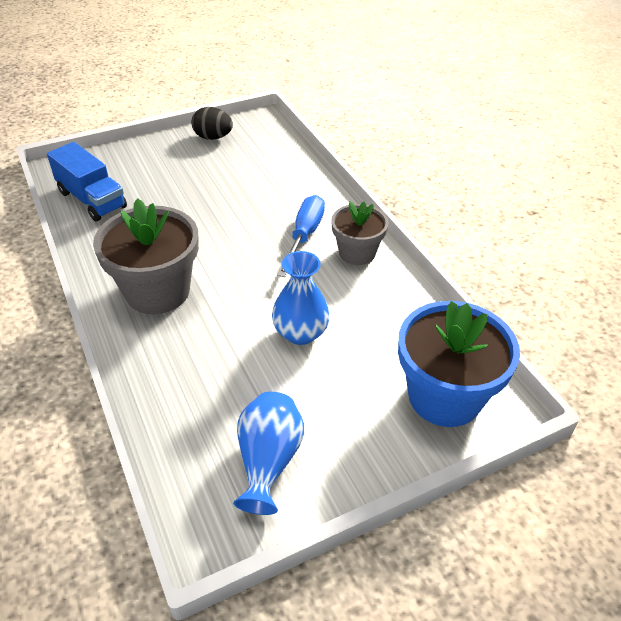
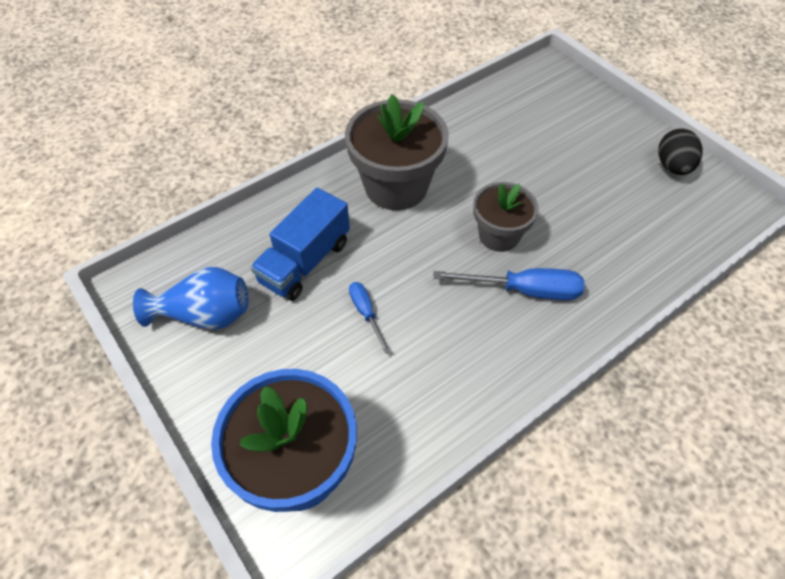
camera: 80 degrees right, 10 degrees up
blue truck [47,142,127,221] -> blue truck moved to [251,188,350,301]
blue vase [272,251,330,345] -> blue screwdriver [349,282,390,354]
grey flower pot [331,201,389,265] -> grey flower pot moved to [473,182,539,252]

